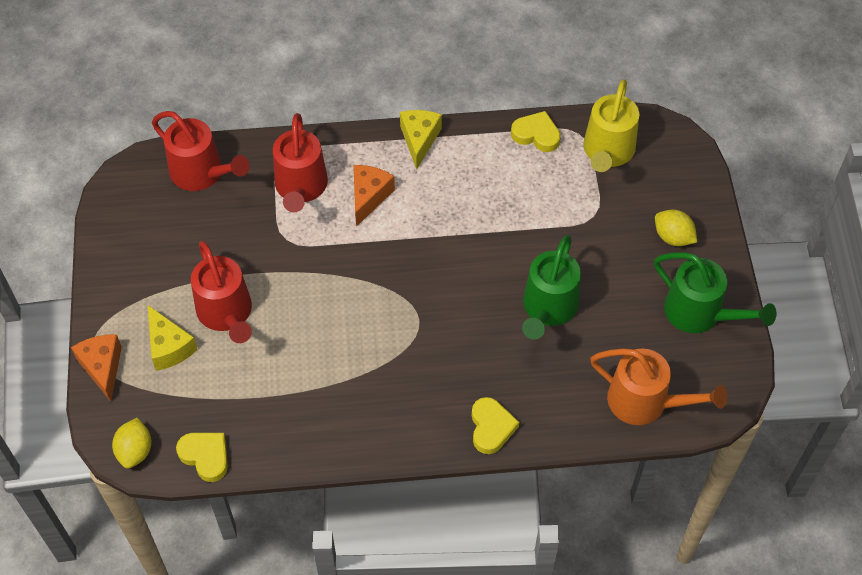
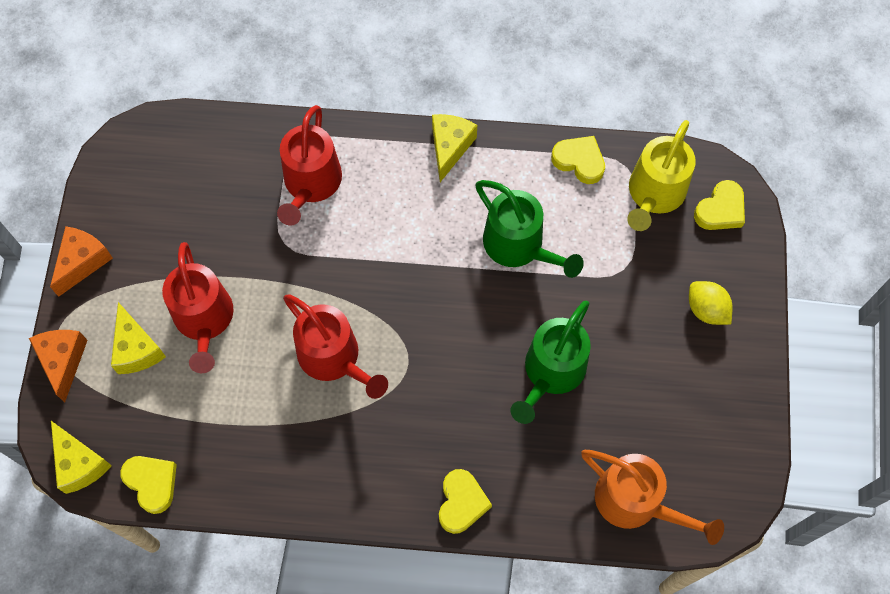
camera: 10 degrees right, 10 degrees up
yellow lemon [112,418,151,469] -> yellow cheese [51,421,112,494]
red watering can [152,111,250,191] -> red watering can moved to [283,294,388,399]
orange cheese [353,165,395,227] -> orange cheese moved to [50,226,113,297]
green watering can [654,252,776,333] -> green watering can moved to [476,180,584,278]
none -> yellow heart [694,180,745,230]

